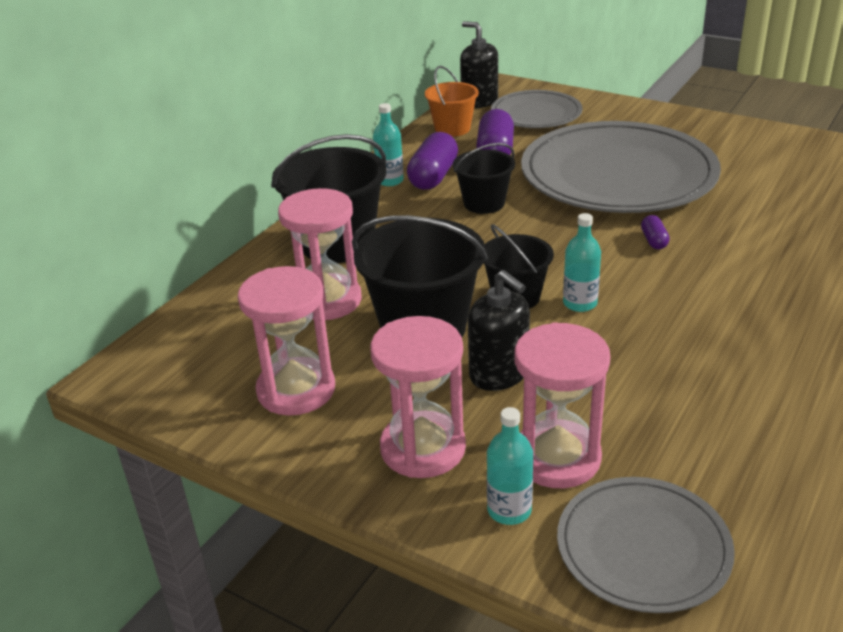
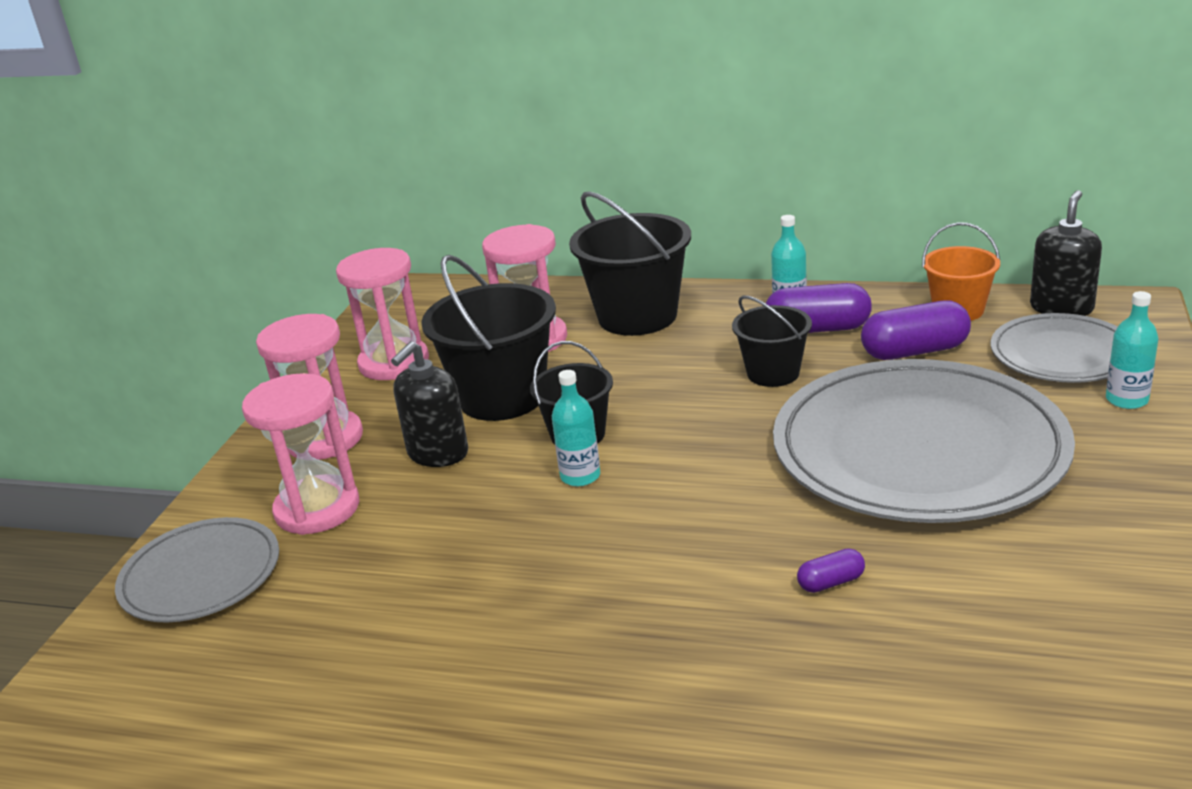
camera: 75 degrees right, 5 degrees down
turquoise bottle [487,407,533,525] -> turquoise bottle moved to [1106,291,1159,409]
purple capsule [641,215,670,249] -> purple capsule moved to [797,548,865,593]

